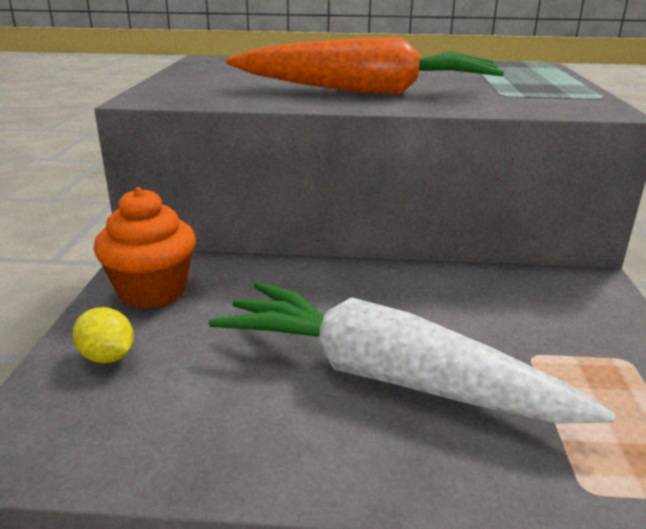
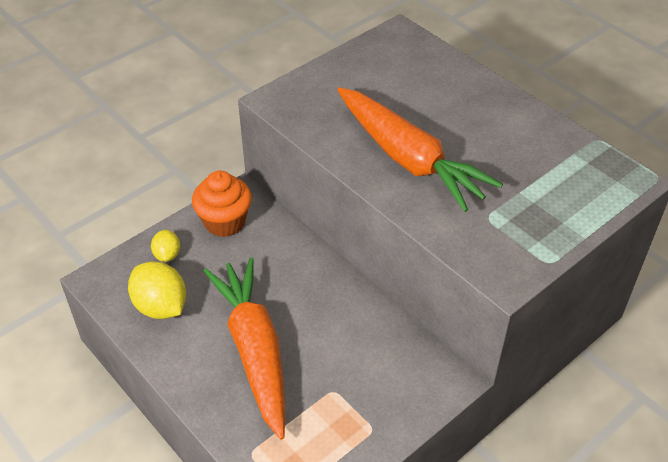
camera: 45 degrees right, 20 degrees up
white carrot [209,282,615,424] -> orange carrot [204,257,285,440]
none -> yellow lemon [128,261,186,319]

